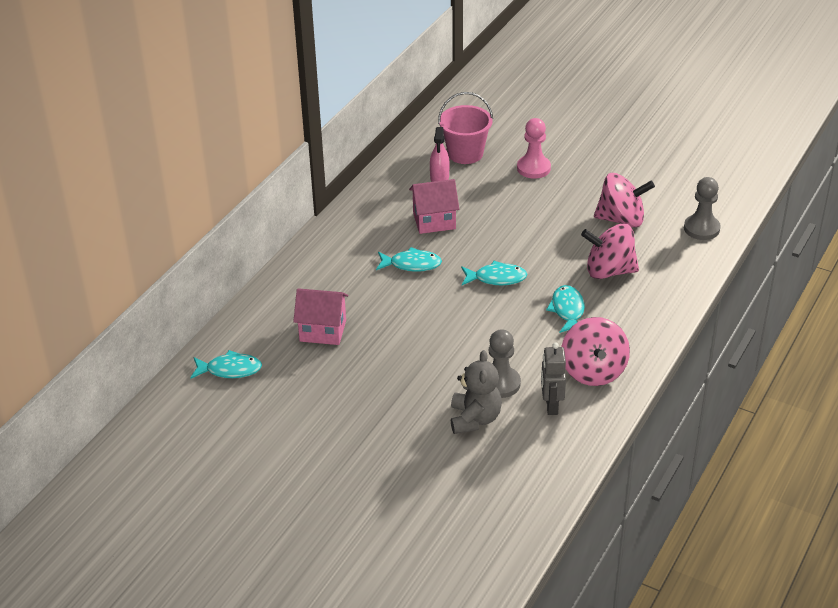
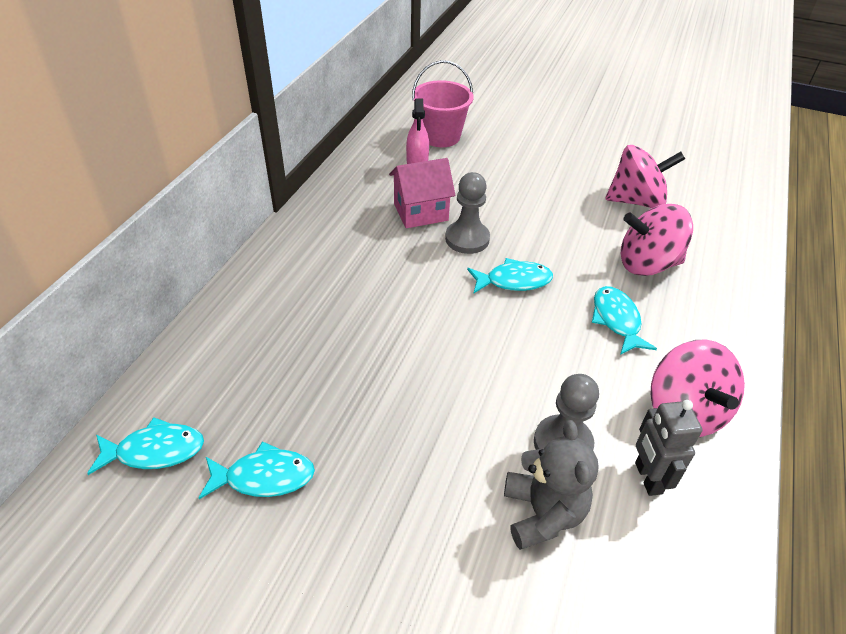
camera: 10 degrees left, 5 degrees up
pink house [293,288,348,345] -> none
turquoise fish [376,247,442,272] -> turquoise fish moved to [199,441,315,499]
pink pawn [517,118,551,179] -> none
grey pawn [684,177,721,240] -> grey pawn moved to [445,172,490,254]

